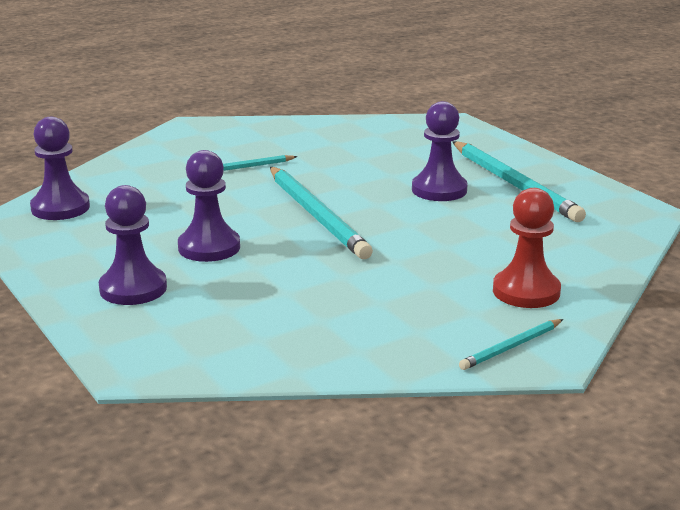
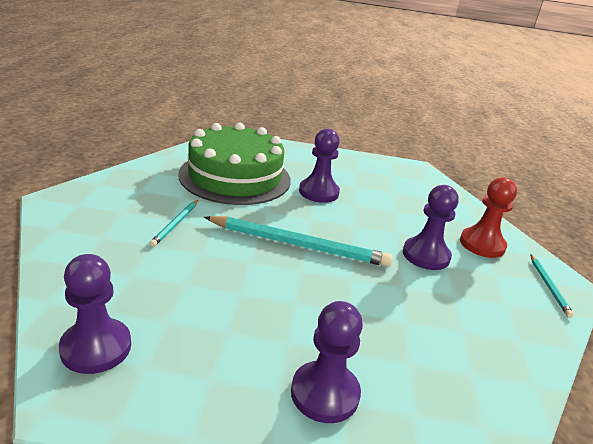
camera: 55 degrees left, 5 degrees up
purple pawn [178,150,240,262] -> purple pawn moved to [403,185,459,270]
turquoise pencil [453,141,586,222] -> none
none -> green cake [178,122,291,205]

